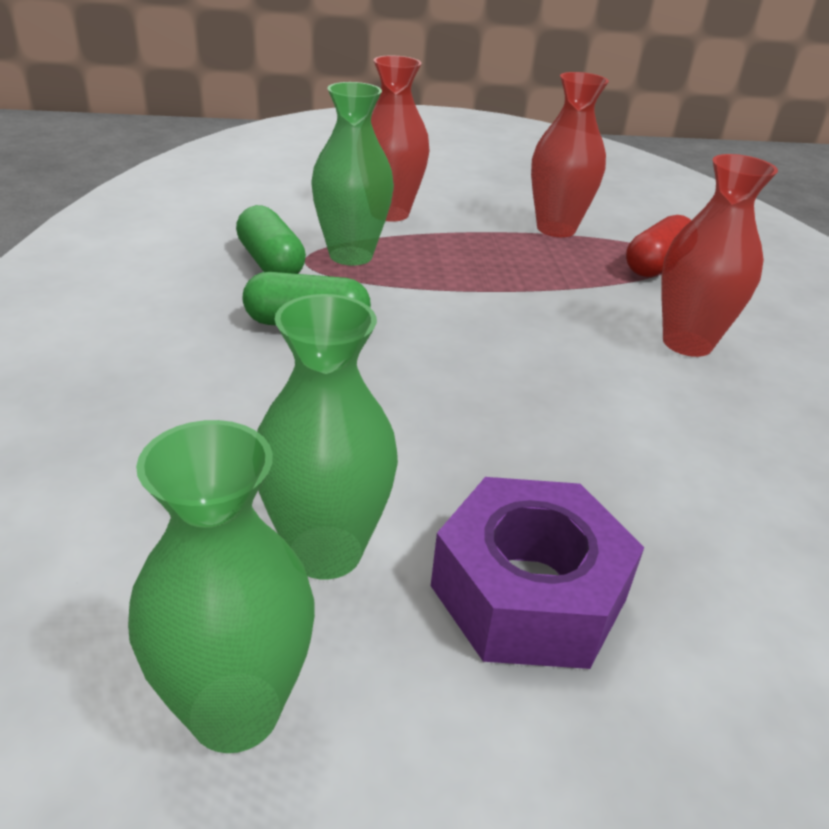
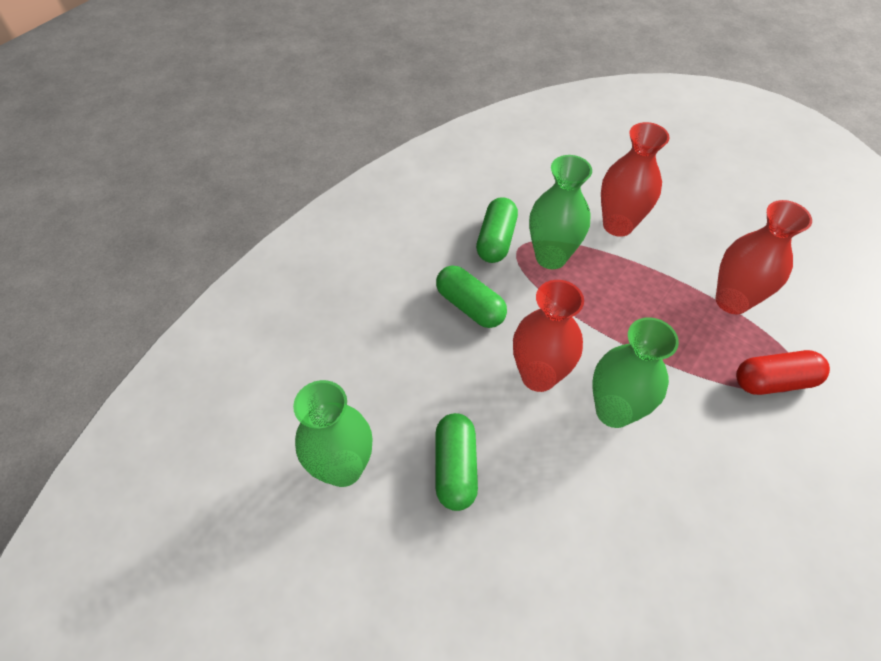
camera: 45 degrees right, 20 degrees up
green vase [128,420,315,753] -> green vase moved to [592,317,679,428]
purple nut [431,477,644,669] -> none
red vase [661,154,778,357] -> red vase moved to [513,280,584,392]
none -> green capsule [435,413,478,511]

